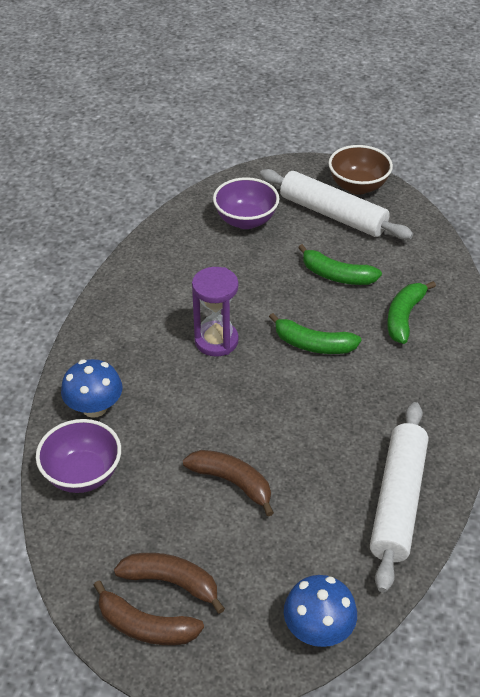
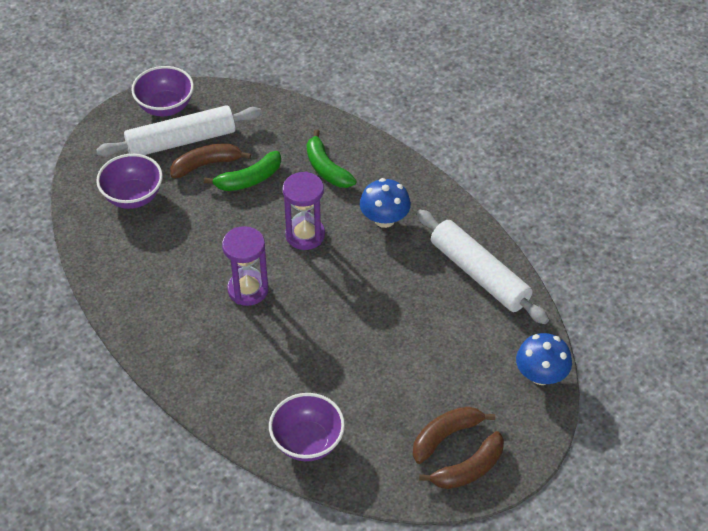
camera: 55 degrees left, 5 degrees up
blue mushroom [61,359,122,418] -> blue mushroom moved to [360,178,411,228]
brown banana [183,450,274,516] -> brown banana moved to [170,144,251,178]
green banana [269,313,361,354] -> purple hourglass [283,171,325,250]
brown bowl [328,145,393,195] -> purple bowl [131,66,194,116]

